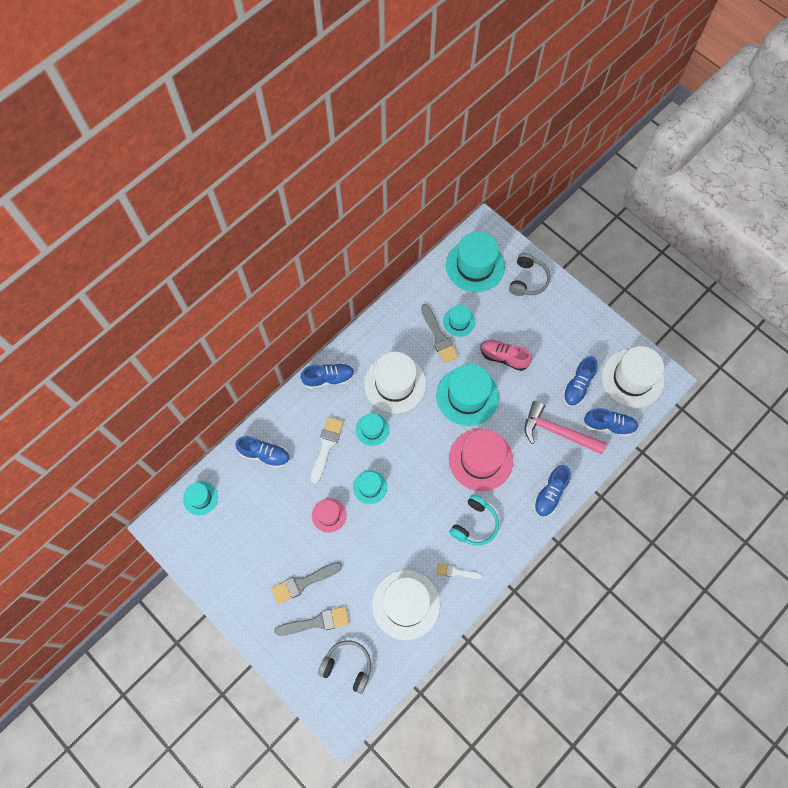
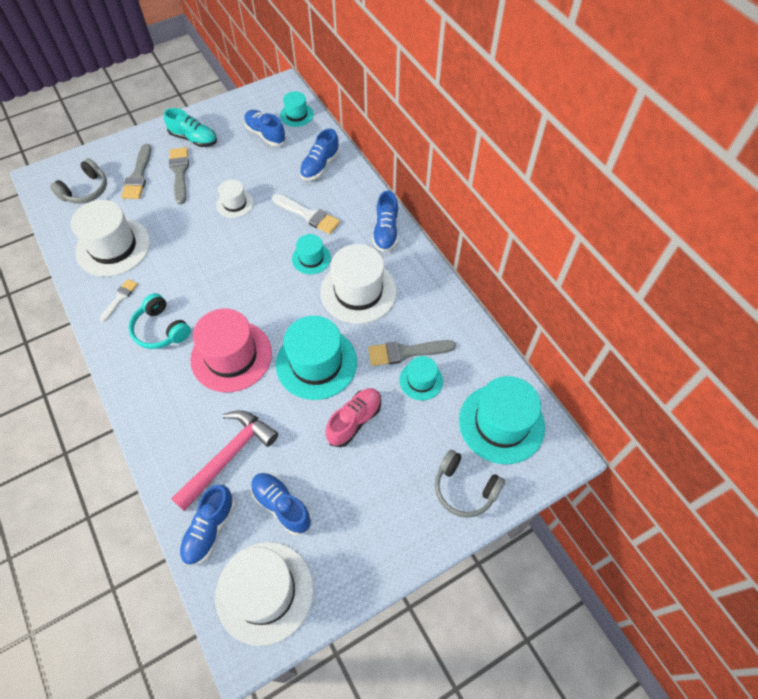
camera: 105 degrees right, 10 degrees down
pink hat [312,498,347,533] -> white hat [216,180,254,218]
turquoise hat [353,470,387,504] -> none
blue shoe [534,465,571,517] -> blue shoe moved to [244,110,286,146]
none -> turquoise shoe [164,108,217,147]

